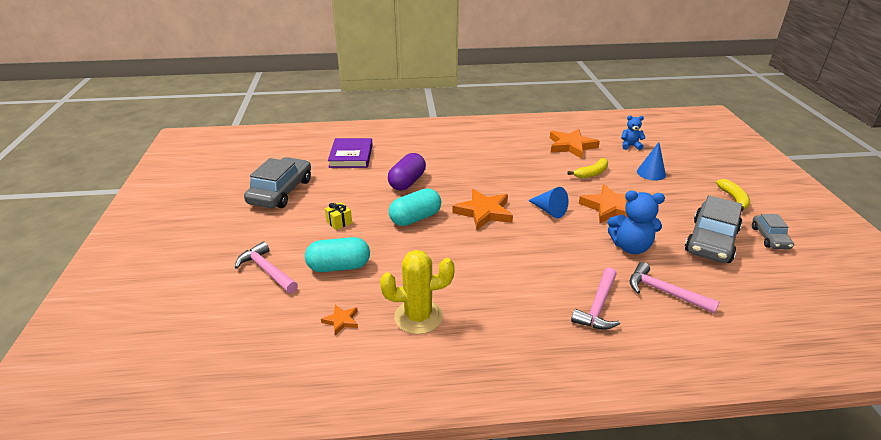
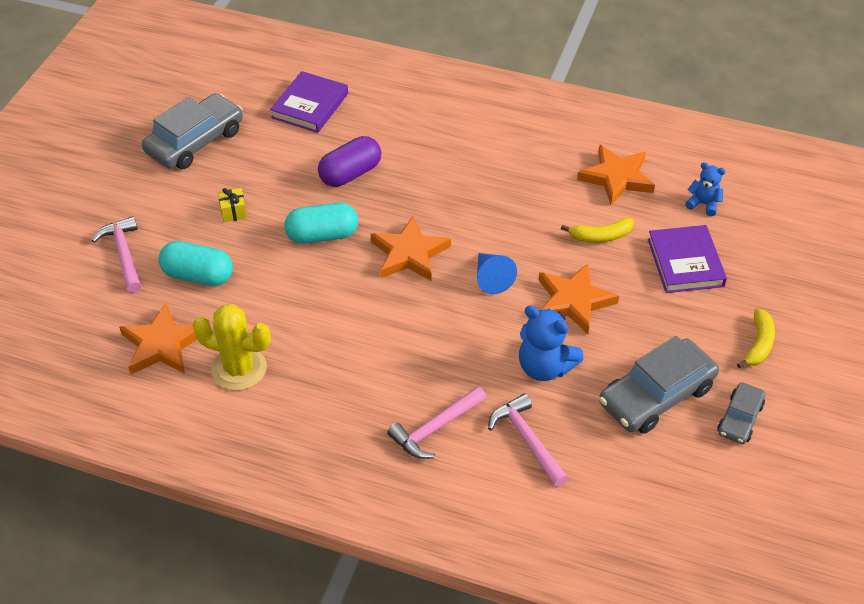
camera: 25 degrees right, 15 degrees up
orange star [321,305,358,335] -> orange star [119,303,197,374], size x2.05
blue cone [637,142,666,181] -> purple book [648,225,727,293]

